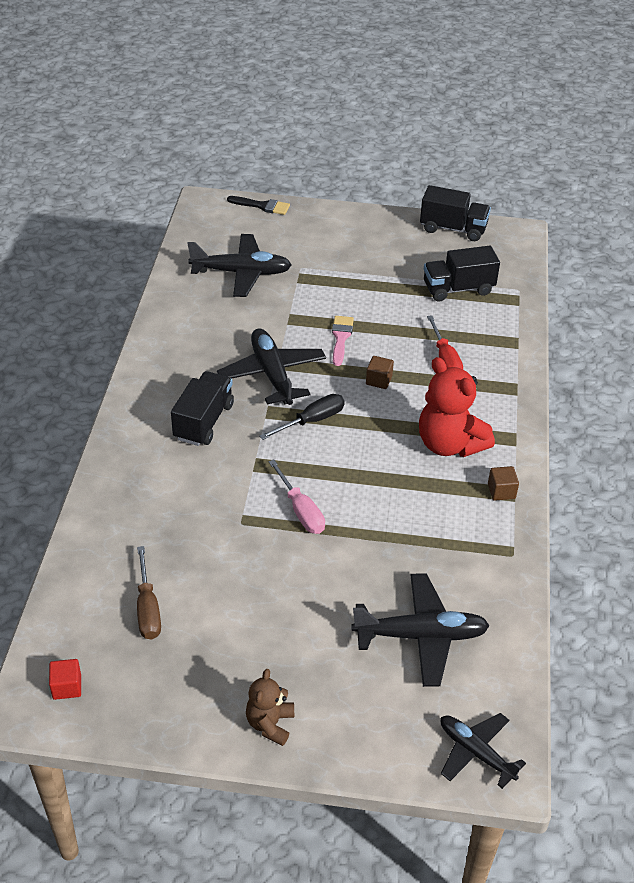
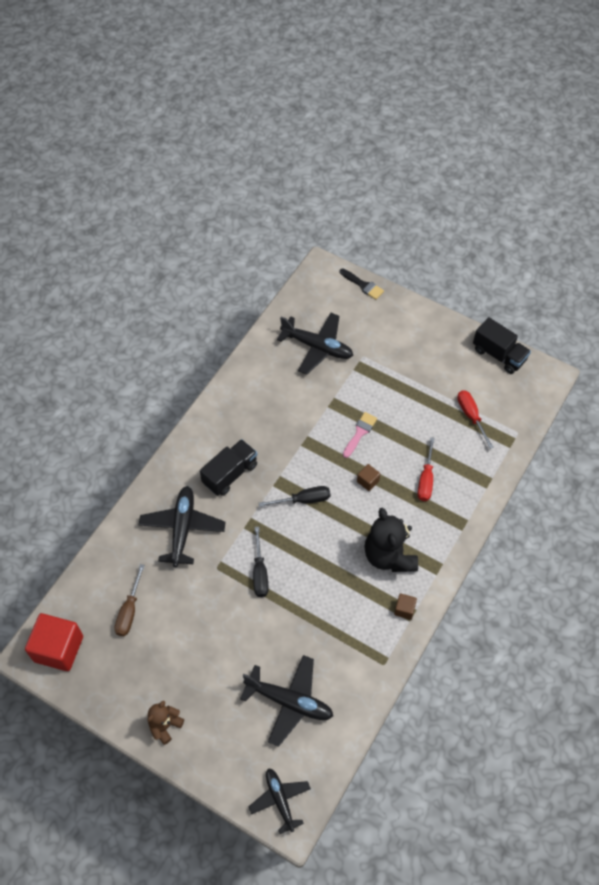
camera: 25 degrees right, 15 degrees up
red cube [49,659,81,700] -> red cube [25,613,83,671], size x2.18
black plane [217,328,326,405] -> black plane moved to [139,486,226,567]
pink screwdriver [269,459,325,534] -> black screwdriver [253,527,269,597]
red teddy bear [419,357,495,457] -> black teddy bear [364,508,418,572]
black truck [424,246,500,302] -> red screwdriver [457,390,494,449]

